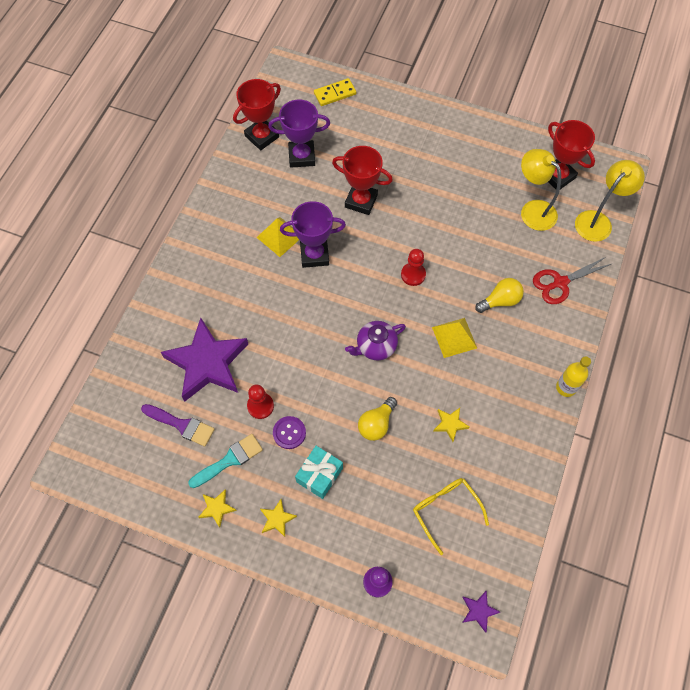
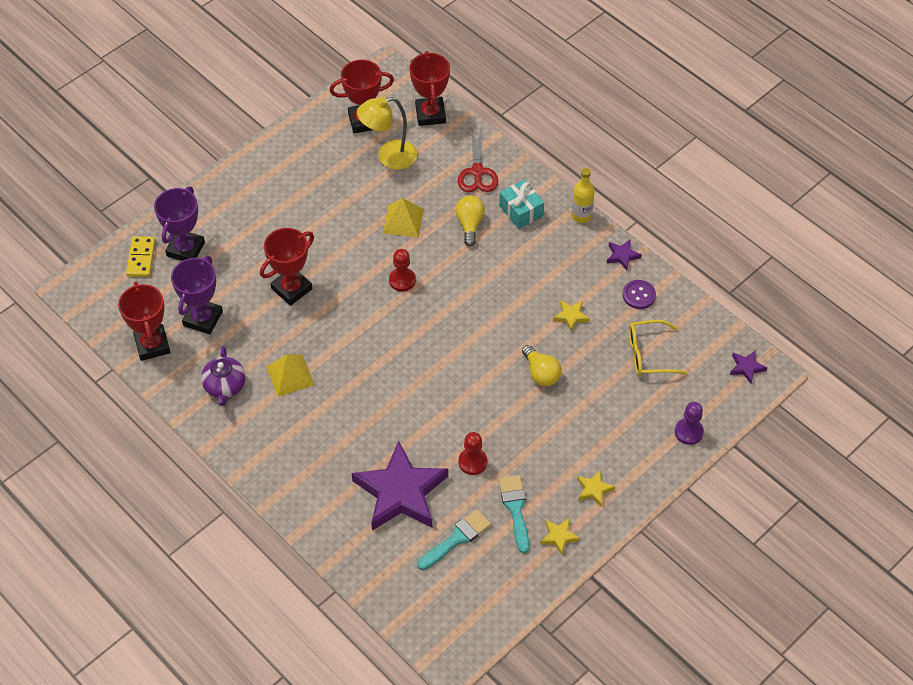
camera: 65 degrees left, 10 degrees down
purple brush [141,404,215,447] -> turquoise brush [418,509,491,570]
purple button [273,416,306,449] -> purple button moved to [623,280,656,309]
purple trophy [280,201,346,268] -> purple trophy moved to [154,186,205,261]
turquoise gift [295,446,343,499] -> turquoise gift moved to [499,180,544,229]
purple teapot [345,321,406,361] -> purple teapot moved to [201,346,246,406]
yellow pyramid [432,318,477,358] -> yellow pyramid moved to [383,198,424,237]
yellow lamp [575,160,645,242] -> red trophy [410,51,450,126]
none -> purple star [607,240,642,270]

